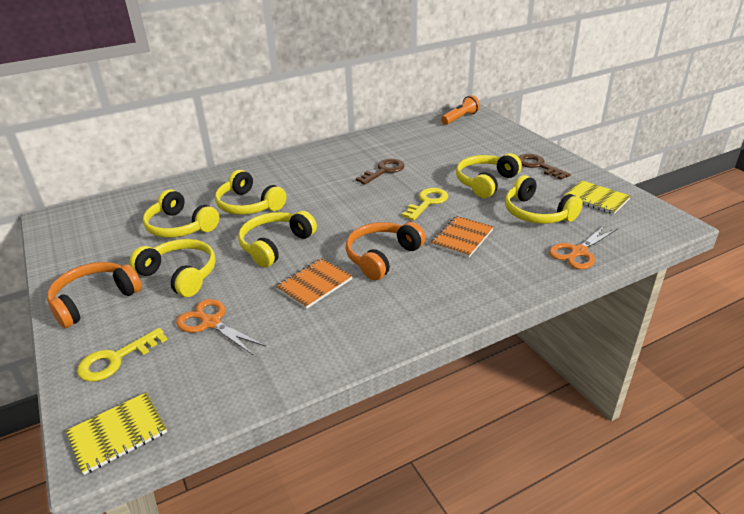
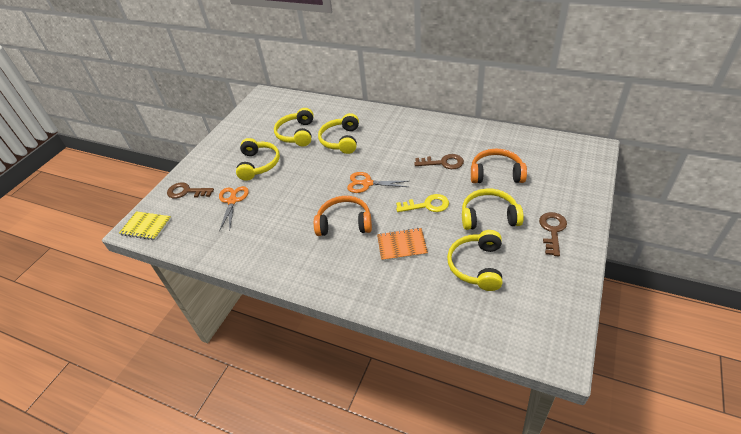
camera: 55 degrees right, 10 degrees up
orange headphones [47,262,142,328] -> orange headphones moved to [471,149,527,183]
yellow key [77,328,168,382] -> brown key [167,183,214,198]
yellow headphones [238,211,317,267] -> none
orange notebook [276,258,352,309] -> none
orange flashlight [441,95,480,125] -> none
orange scissors [549,225,617,269] -> orange scissors moved to [347,172,409,193]
yellow notebook [564,180,631,214] -> none

